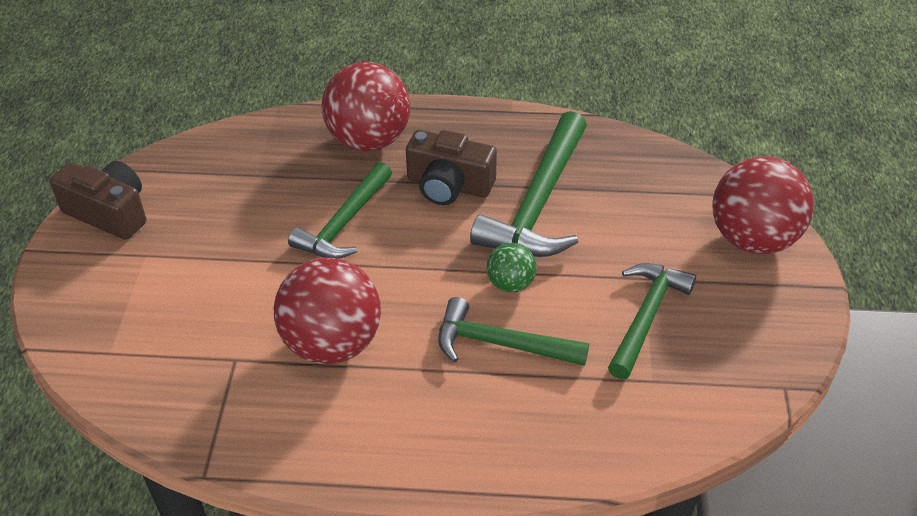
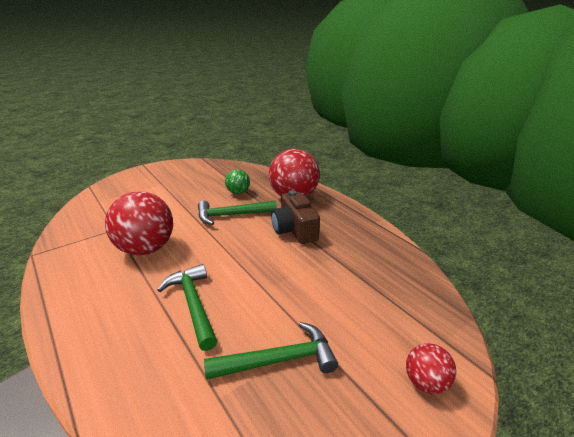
camera: 50 degrees right, 15 degrees down
brown camera [50,161,146,240] -> none
green hammer [470,111,587,257] -> none
green ball [487,243,537,293] -> green ball moved to [225,169,250,194]
red ball [712,156,814,254] -> red ball [406,343,456,394], size x0.50

